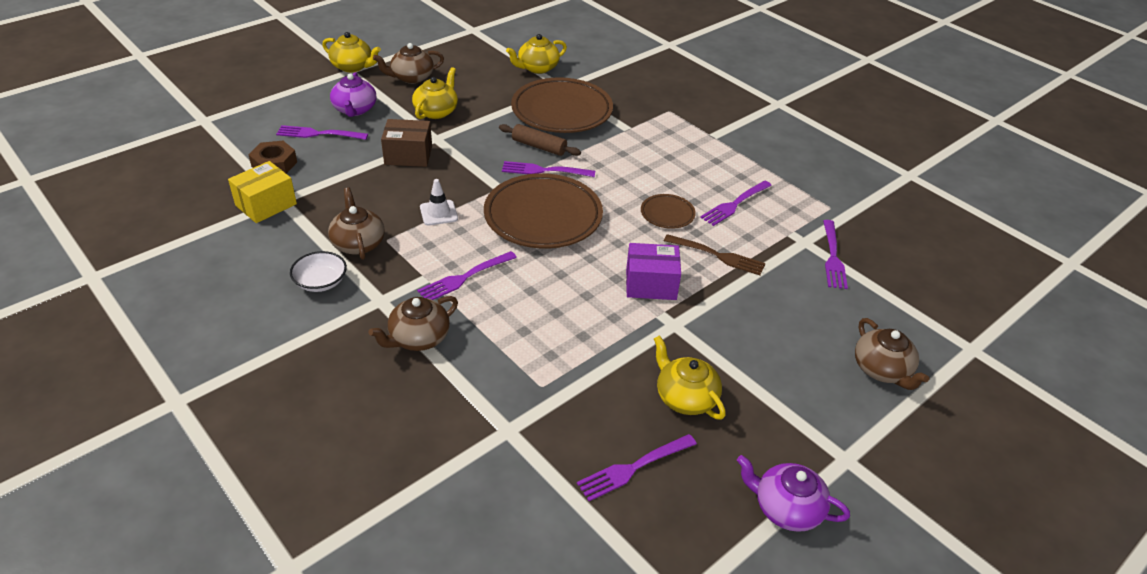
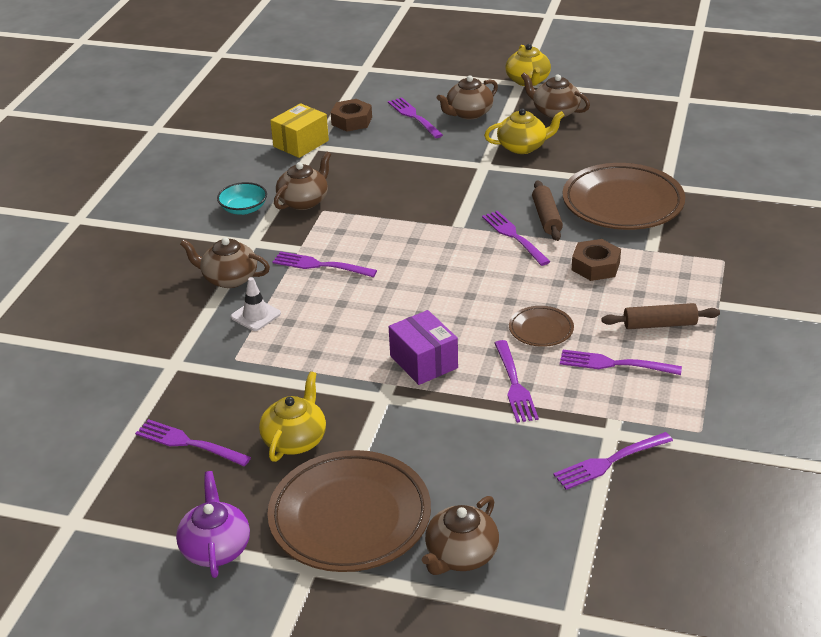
camera: 60 degrees right, 5 degrees down
yellow box [228,161,297,223] -> yellow box turned 60 degrees counterclockwise [270,103,329,158]
white bowl [290,251,347,292] -> turquoise bowl [217,182,267,215]
purple teapot [330,72,376,117] -> brown teapot [437,75,498,119]
brown box [381,119,432,167] -> none
white traffic cone [420,179,458,226] -> white traffic cone moved to [231,277,281,331]
brown plate [484,173,603,248] -> brown plate moved to [267,450,431,572]
yellow teapot [506,34,567,74] -> none
brown fork [664,234,766,275] -> purple fork [495,340,539,423]
none -> brown nut [572,239,621,281]
none -> brown rolling pin [602,303,720,329]

